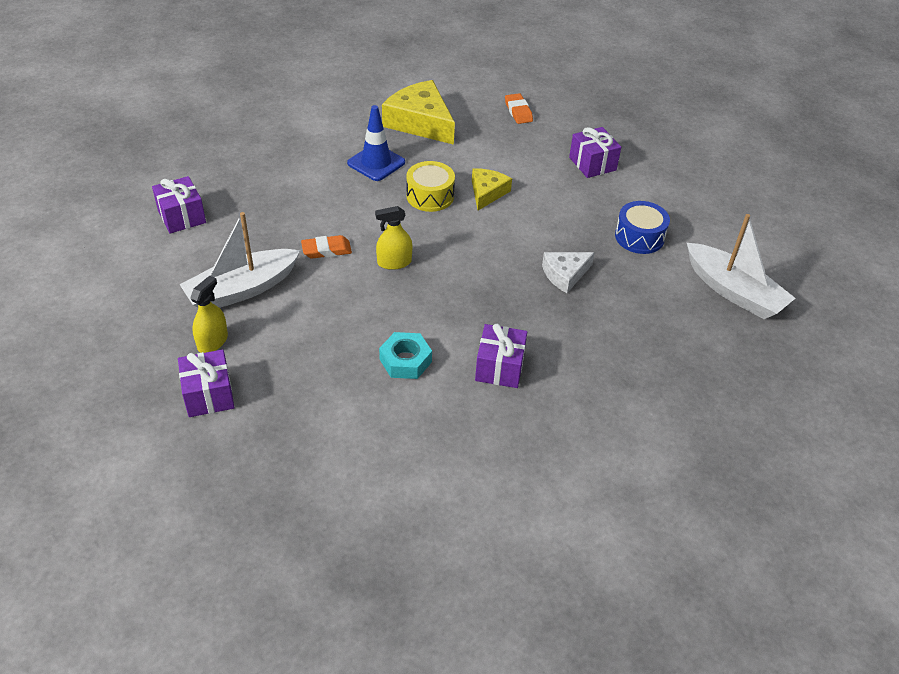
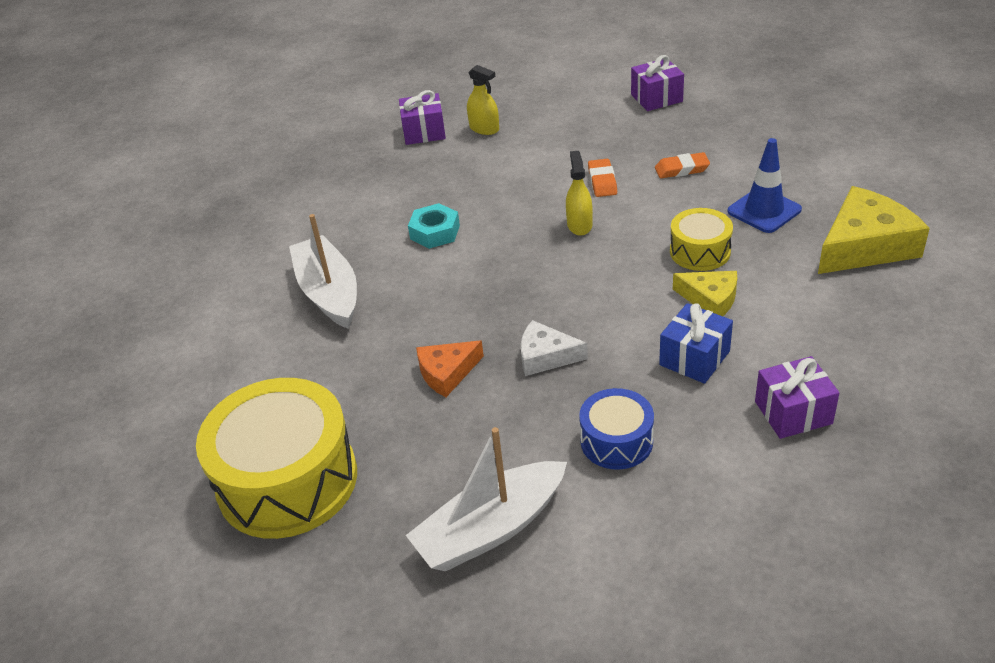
camera: 105 degrees right, 5 degrees down
white boat [179,212,300,308] -> white boat moved to [289,214,357,329]
purple gift [475,324,527,388] -> none
orange eraser [505,93,533,124] -> orange eraser moved to [655,152,710,178]
white cheese [542,252,595,293] -> white cheese turned 60 degrees counterclockwise [521,320,588,376]
none -> yellow drum [196,378,357,539]
none -> orange cheese [416,341,484,397]
none -> blue gift [659,303,733,384]

